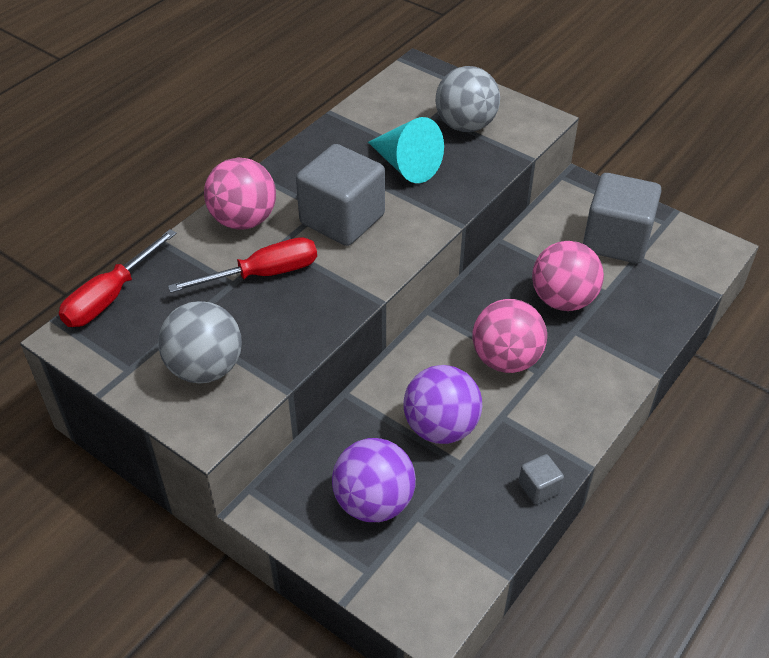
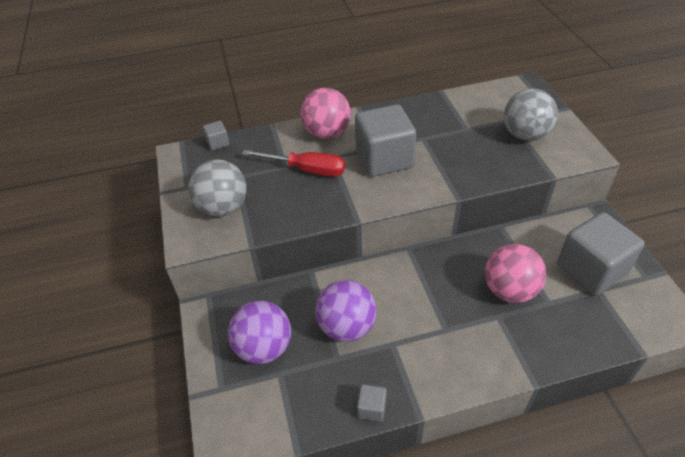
camera: 40 degrees right, 0 degrees up
red screwdriver [59,229,177,327] -> grey cube [203,121,229,150]
turquoise cone [368,117,444,183] -> none
pink ball [473,299,547,373] -> none

